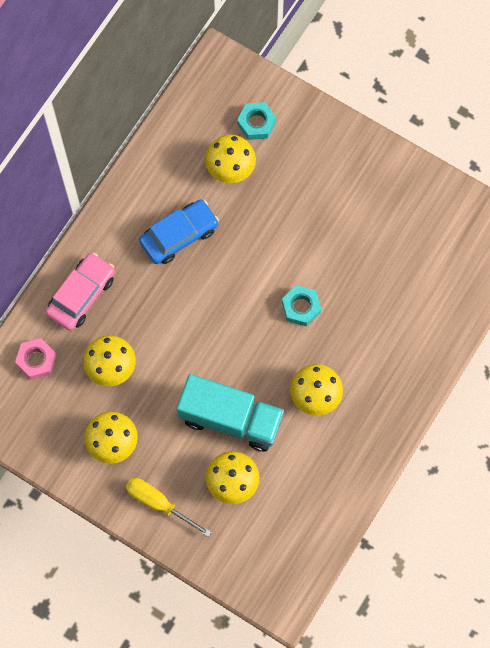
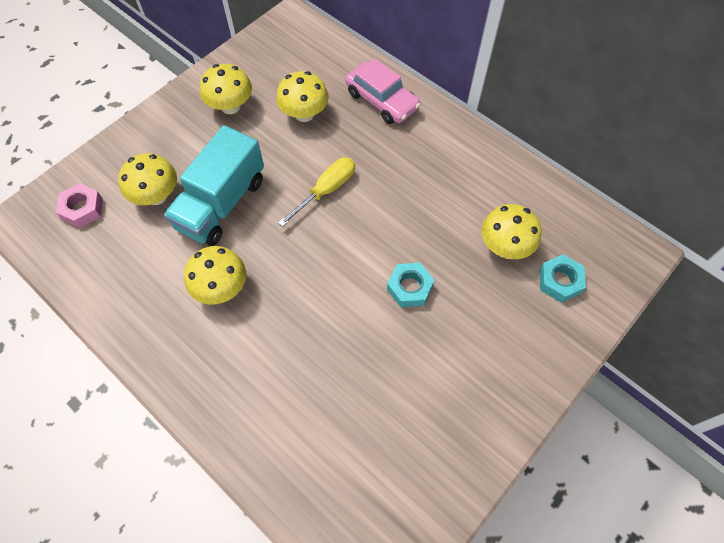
camera: 100 degrees right, 10 degrees down
pink nut [15,338,57,380] -> pink nut moved to [56,183,103,228]
yellow screwdriver [126,478,212,537] -> yellow screwdriver moved to [278,157,355,227]
blue car [139,199,219,264] -> none
turquoise nut [282,285,321,326] -> turquoise nut moved to [387,263,435,307]

